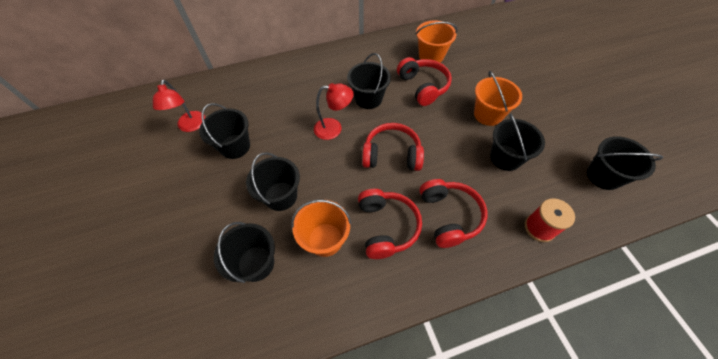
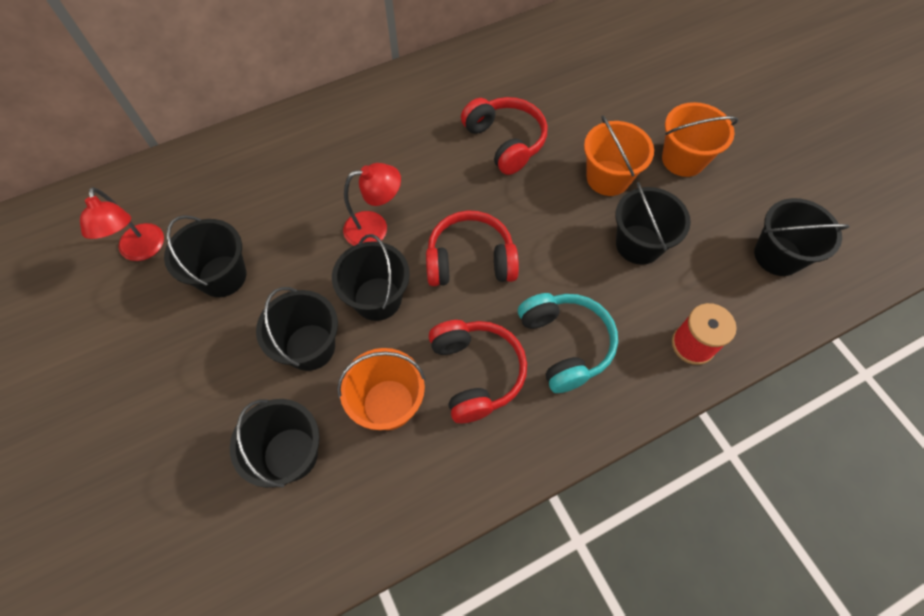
camera: 10 degrees left, 5 degrees up
black bucket [347,53,391,109] -> black bucket moved to [332,234,410,321]
orange bucket [416,20,458,62] -> orange bucket moved to [662,102,738,177]
red headphones [420,179,487,248] -> turquoise headphones [518,293,618,393]

